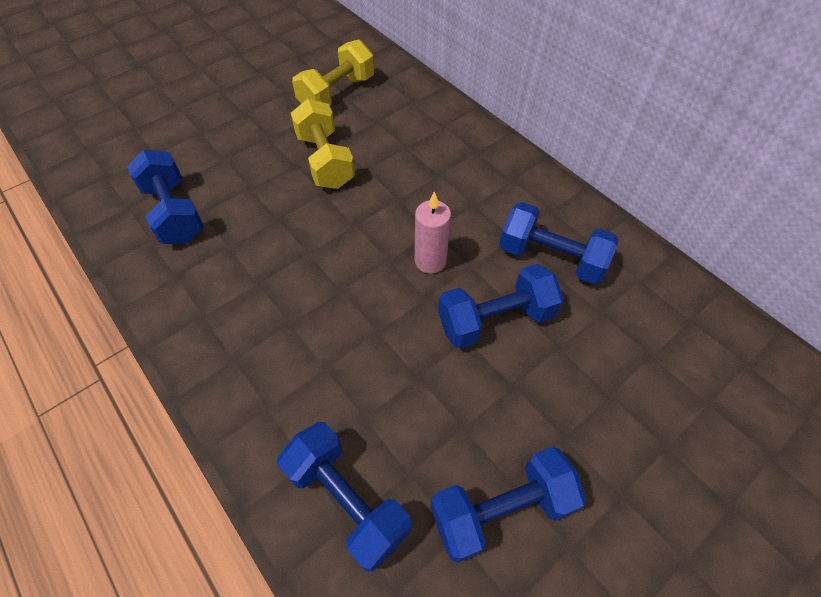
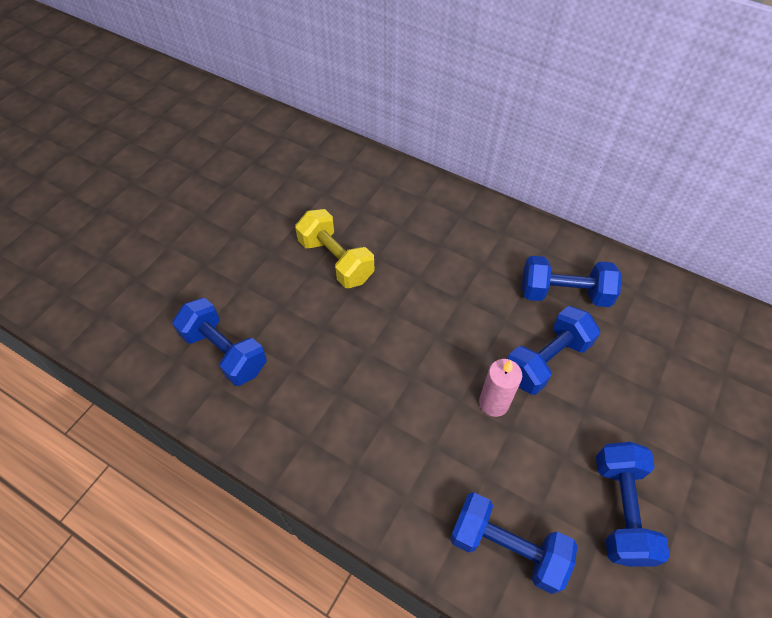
camera: 20 degrees left, 0 degrees up
yellow dumbbell [292,39,374,106] -> none
pink candle [415,191,451,274] -> pink candle moved to [479,359,522,417]
blue dumbbell [431,446,586,563] -> blue dumbbell turned 45 degrees counterclockwise [596,442,670,567]

